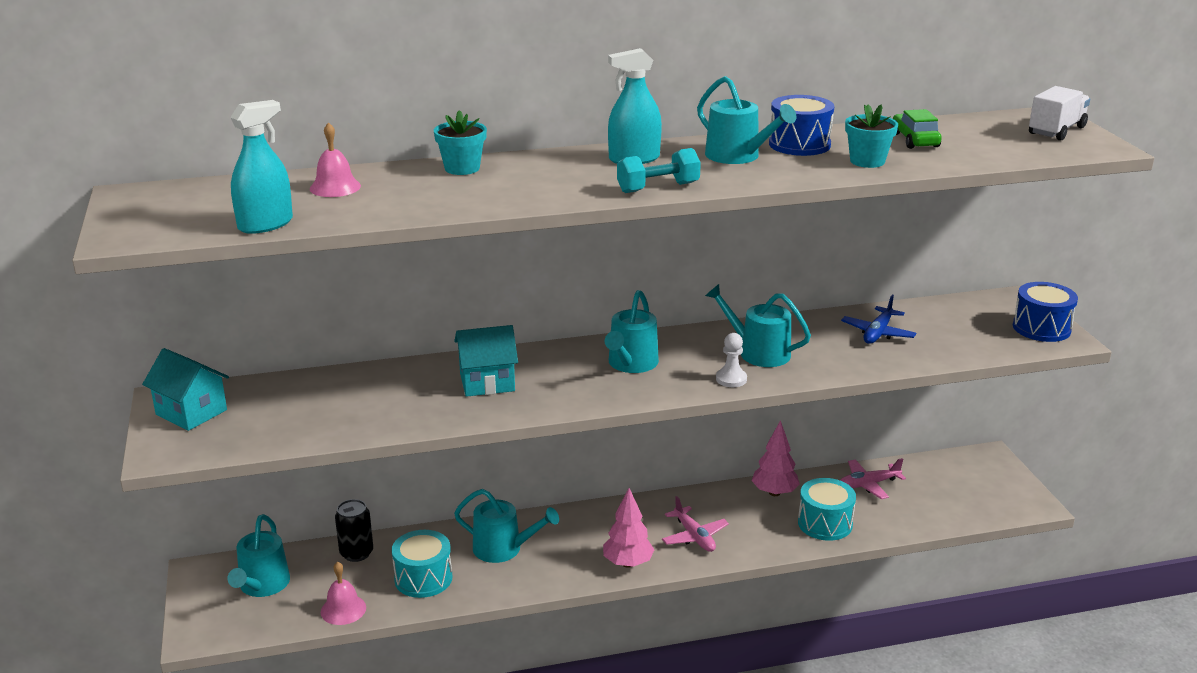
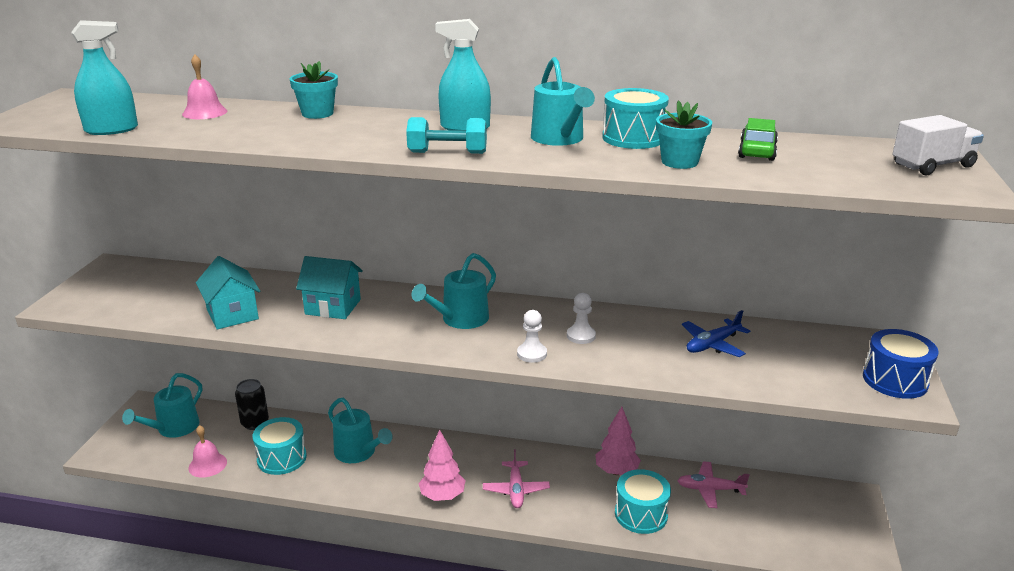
camera: 25 degrees right, 0 degrees up
turquoise house [142,348,229,431] -> turquoise house moved to [196,256,260,329]
turquoise watering can [705,284,811,367] -> white pawn [567,293,596,344]
blue drum [769,95,834,156] -> turquoise drum [602,88,669,149]

